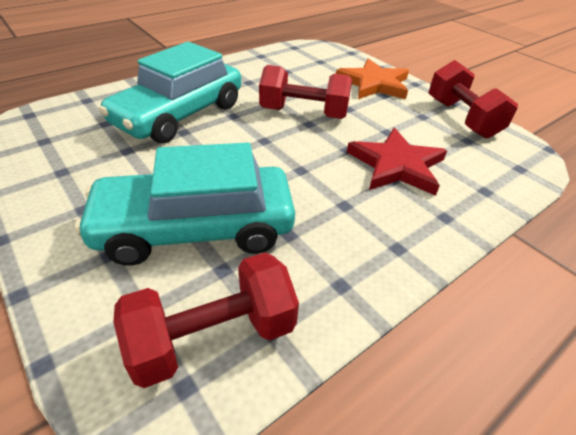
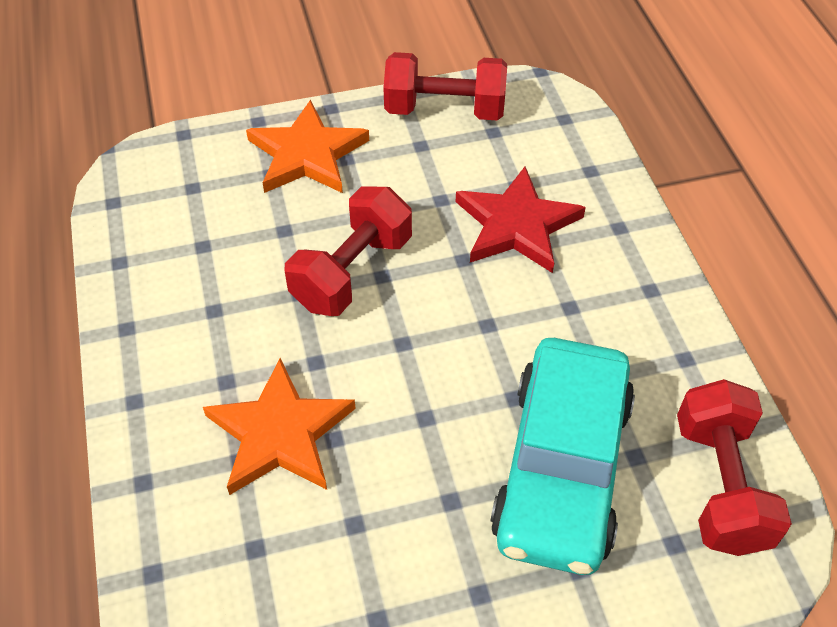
camera: 65 degrees left, 10 degrees up
turquoise car [99,42,241,143] -> orange star [203,358,356,495]

